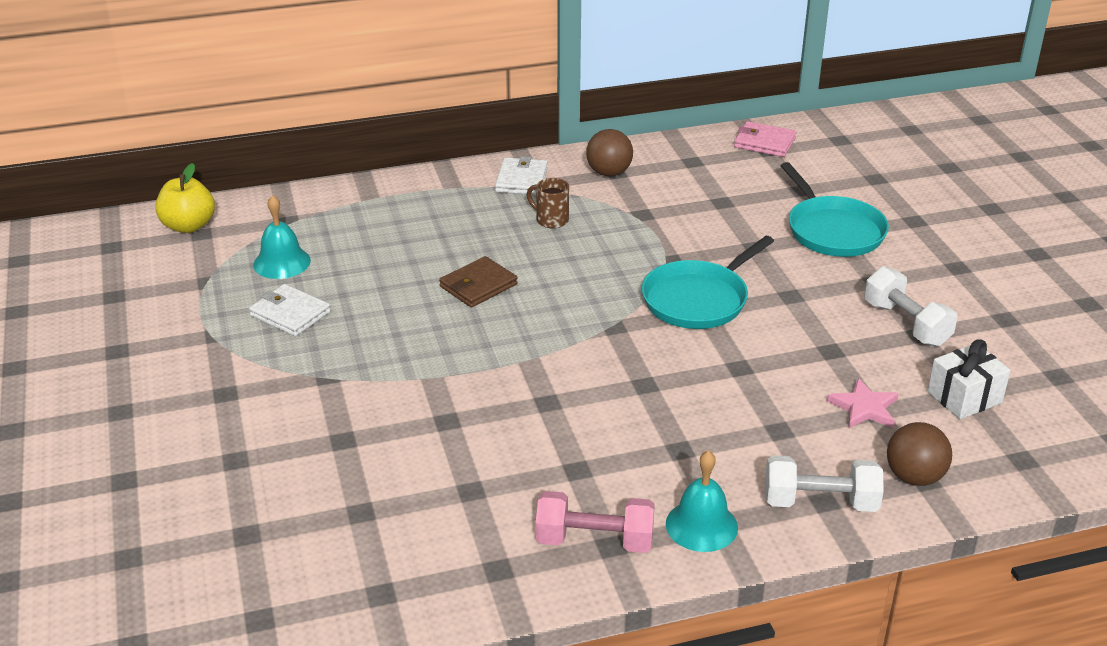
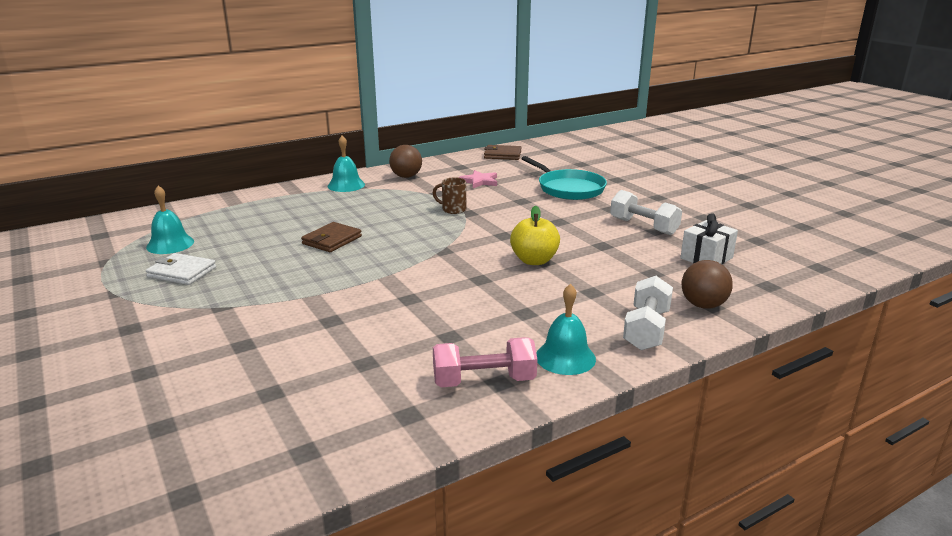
camera: 15 degrees left, 10 degrees down
yellow apple [155,163,215,233] -> yellow apple moved to [510,206,560,265]
white wallet [495,156,548,195] -> turquoise bell [328,136,365,192]
brown mug [527,178,569,228] -> brown mug moved to [433,178,466,214]
turquoise pan [642,236,774,329] -> none
pink wallet [734,121,796,157] -> brown wallet [484,145,522,160]
white dumbbell [765,455,884,512] -> white dumbbell turned 60 degrees counterclockwise [623,276,673,350]
pink star [827,378,899,428] -> pink star moved to [459,170,497,188]

